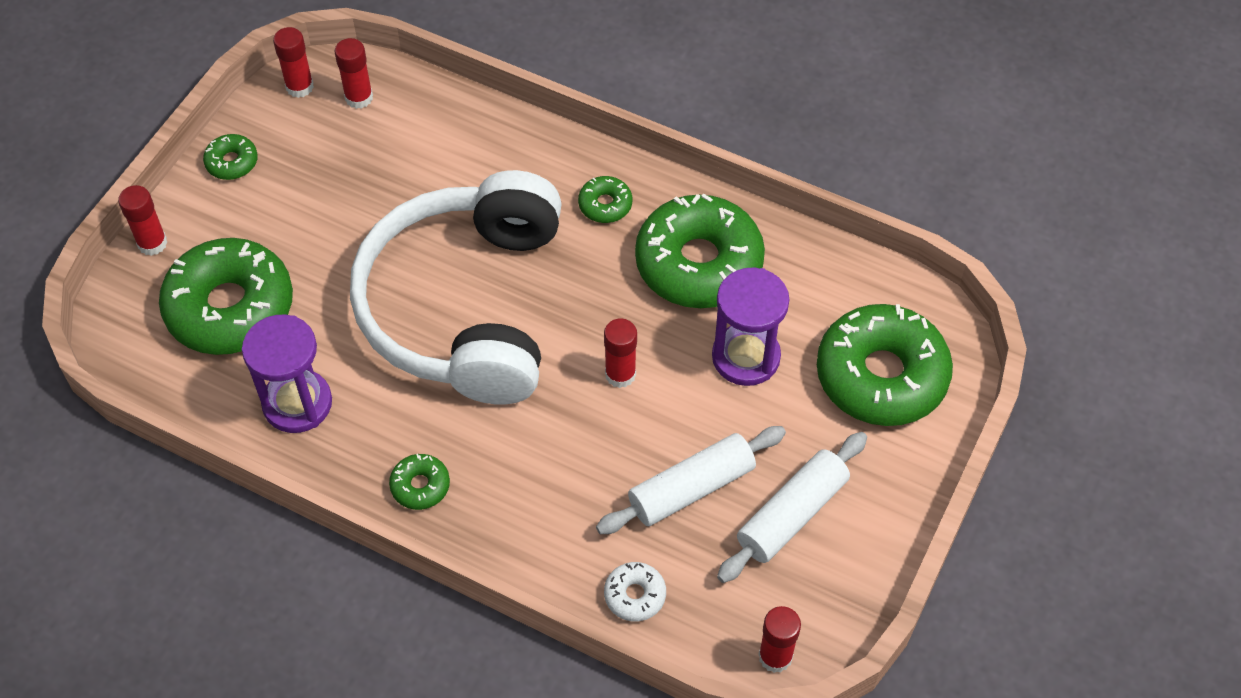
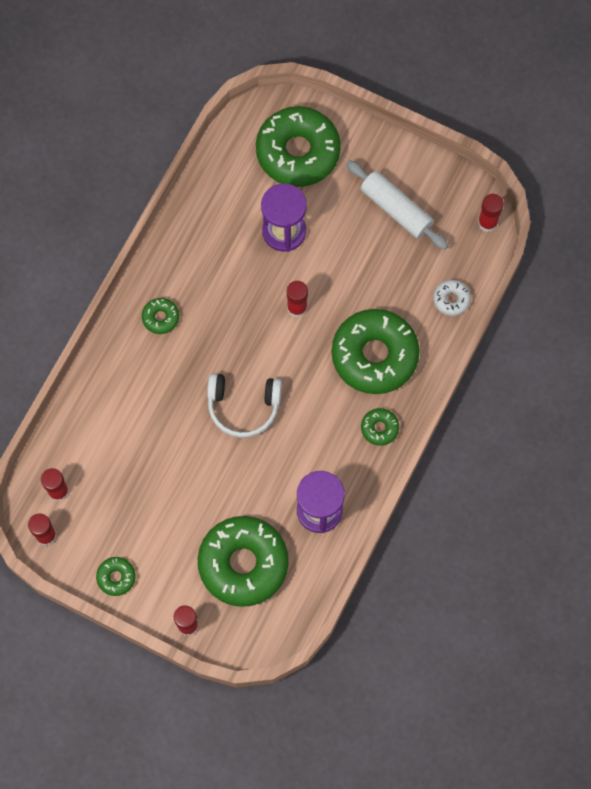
camera: 90 degrees left, 15 degrees up
white headphones [350,170,562,404] -> white headphones [207,373,282,438], size x0.47
white rolling pin [596,426,786,534] -> none
green donut [635,194,765,308] -> green donut moved to [332,309,420,394]

